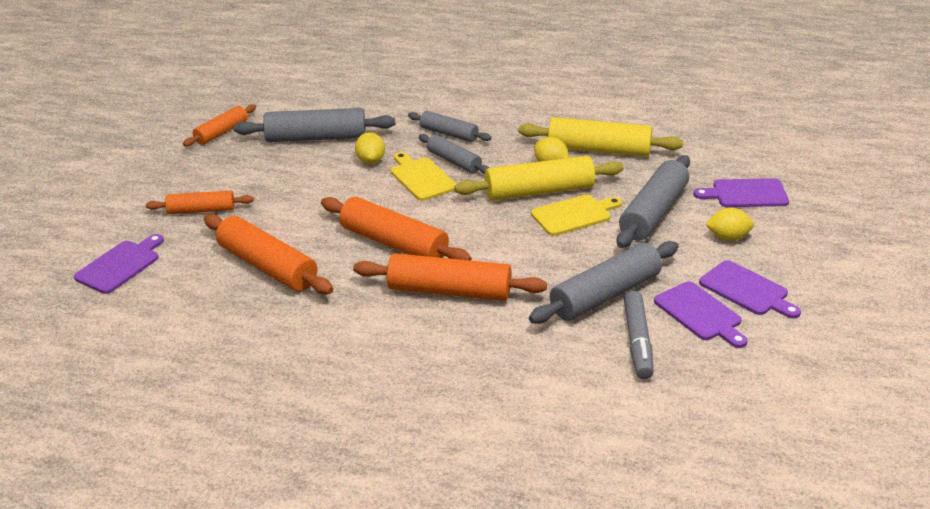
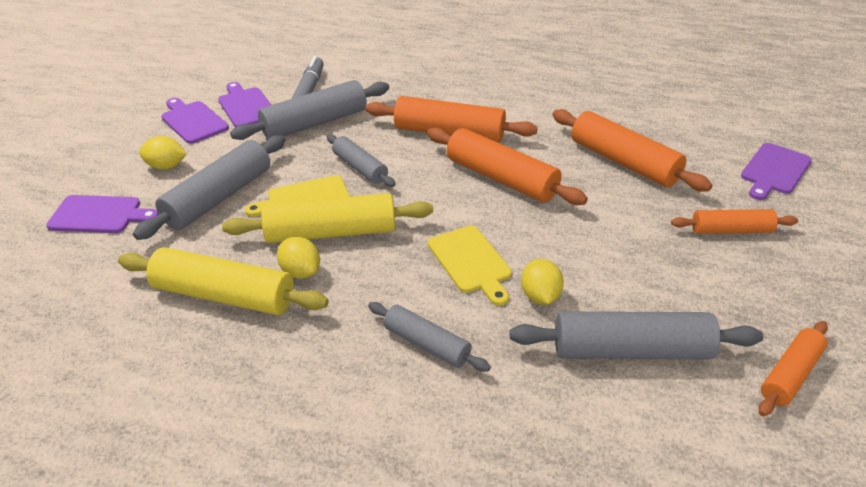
camera: 175 degrees left, 5 degrees up
grey rolling pin [419,134,489,174] -> grey rolling pin moved to [327,134,395,187]

